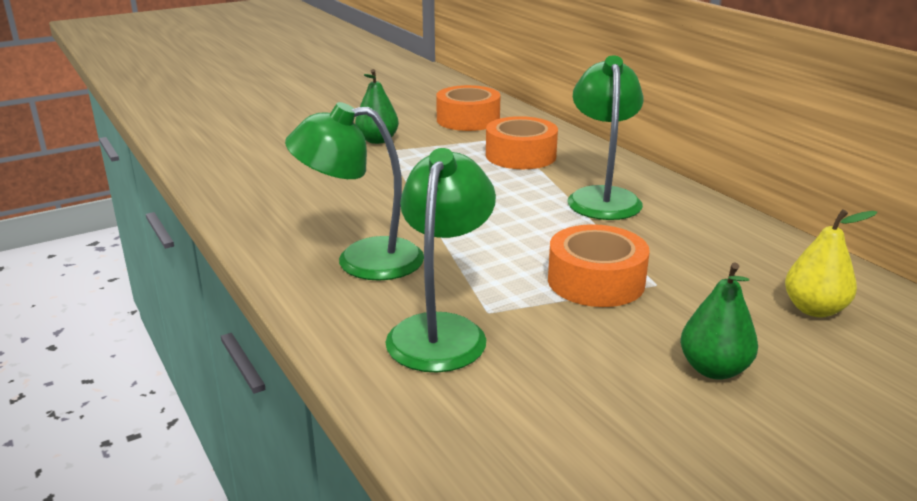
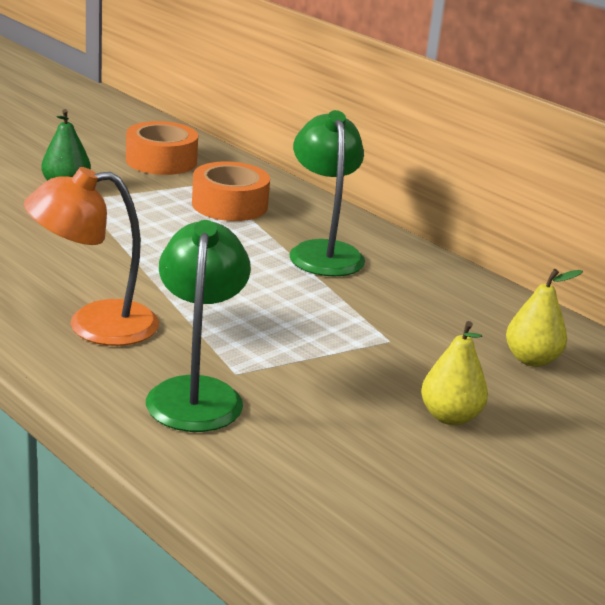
camera: 15 degrees left, 0 degrees up
green lamp [285,102,424,281] -> orange lamp [24,167,159,346]
orange tape [548,224,650,307] -> none
green pear [681,263,758,380] -> yellow pear [421,321,488,425]

